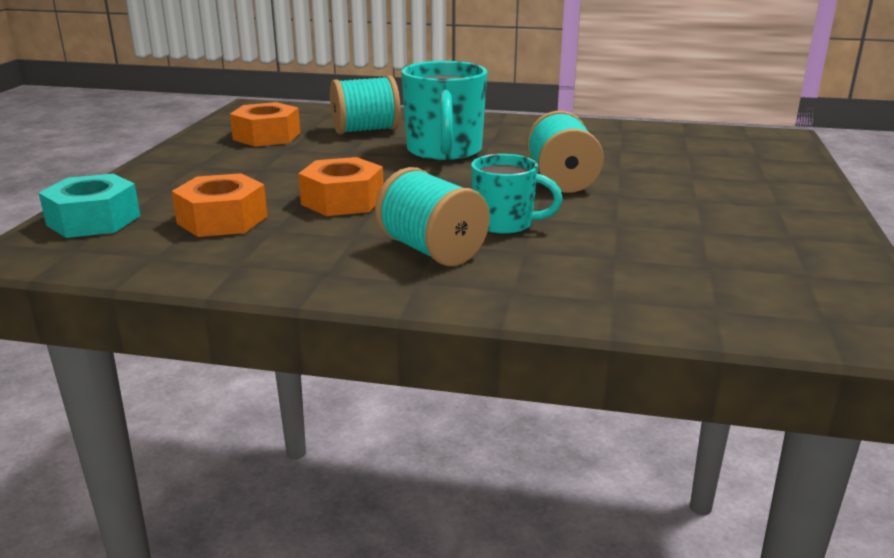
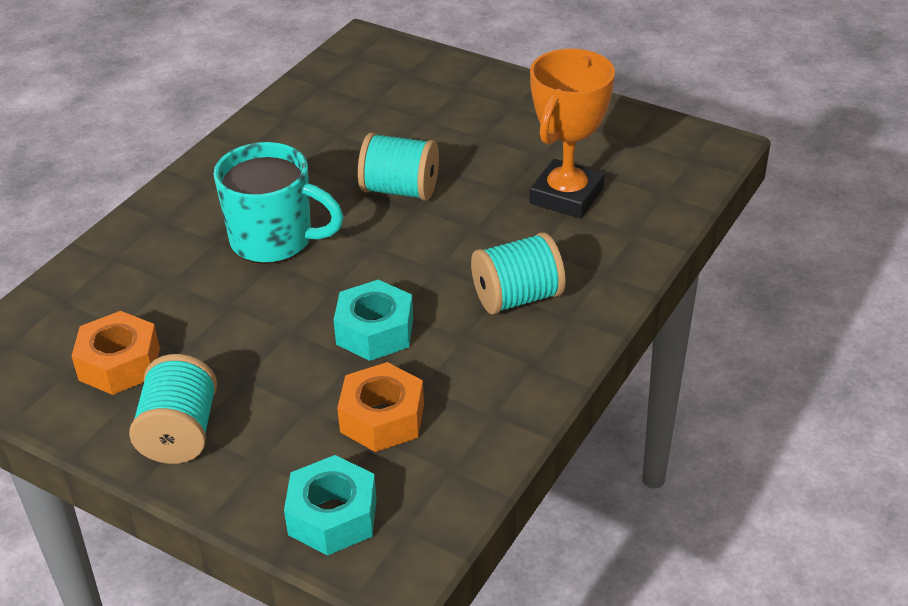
camera: 70 degrees left, 15 degrees up
orange nut [298,157,384,216] -> turquoise nut [333,280,413,361]
turquoise spool [330,76,401,134] -> turquoise spool moved to [129,354,217,464]
turquoise mug [471,154,563,235] -> none
none -> orange trophy [530,49,615,218]

